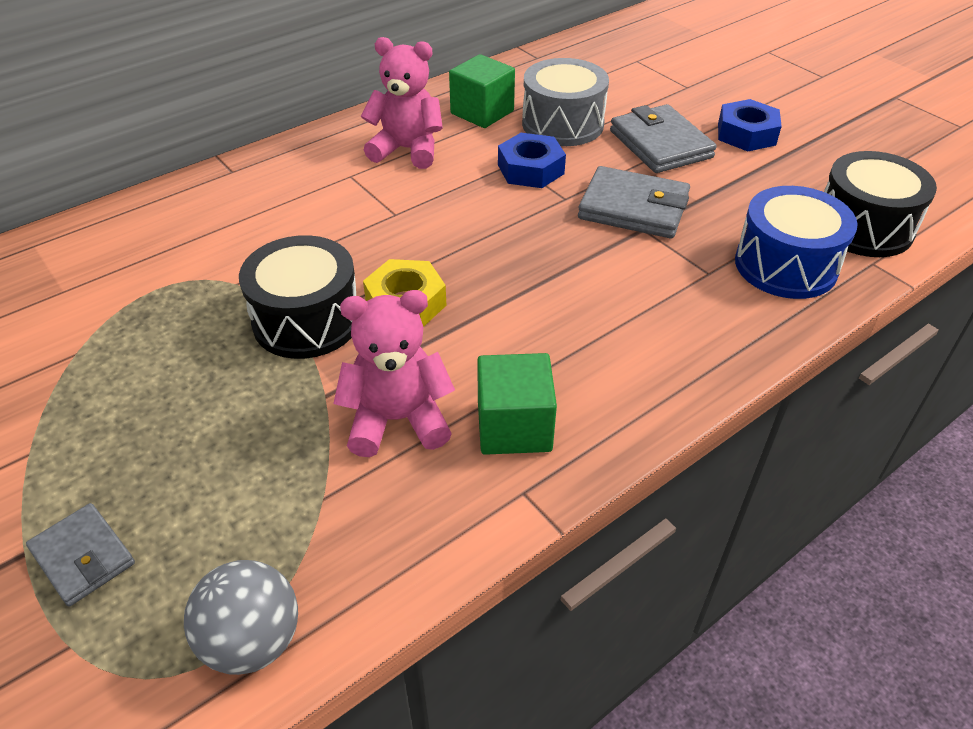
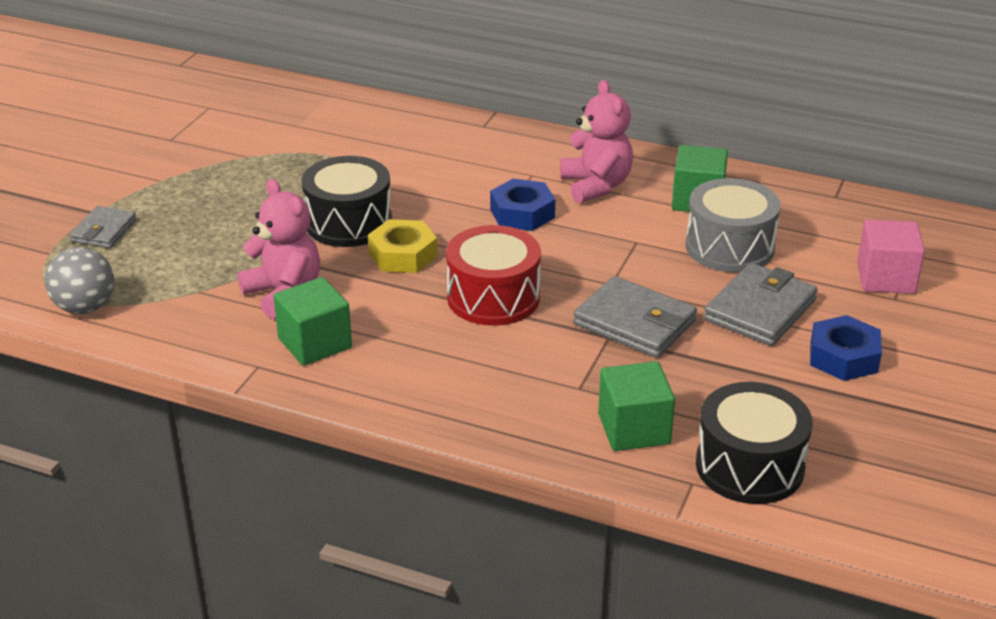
camera: 60 degrees right, 10 degrees down
blue nut [498,133,566,188] -> blue nut moved to [490,179,555,231]
grey wallet [578,166,690,238] -> grey wallet turned 45 degrees counterclockwise [573,276,697,358]
blue drum [735,186,858,299] -> green cube [598,361,675,451]
none -> red drum [446,225,541,326]
none -> pink cube [857,219,925,294]

